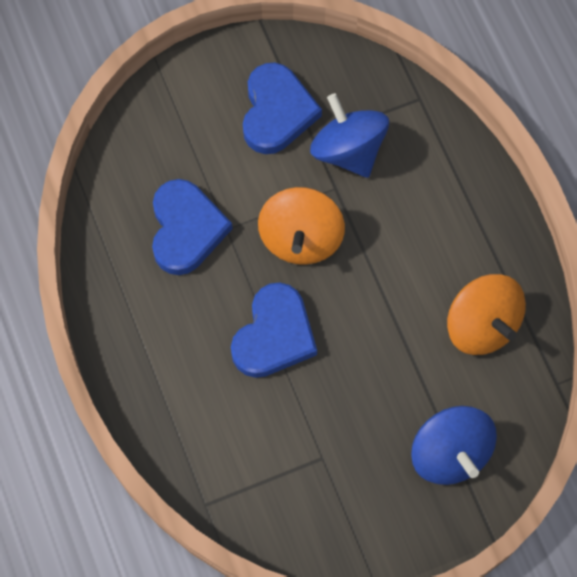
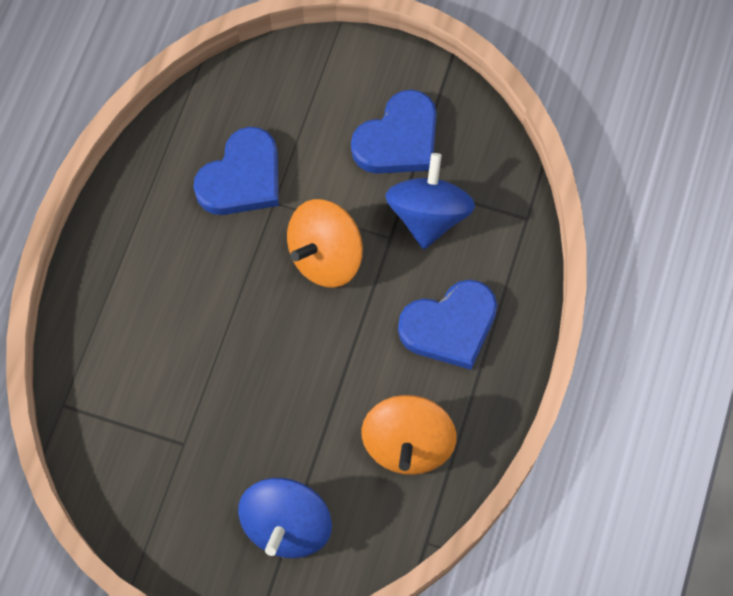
camera: 40 degrees right, 0 degrees up
blue heart [231,283,317,378] -> blue heart moved to [398,280,497,370]

